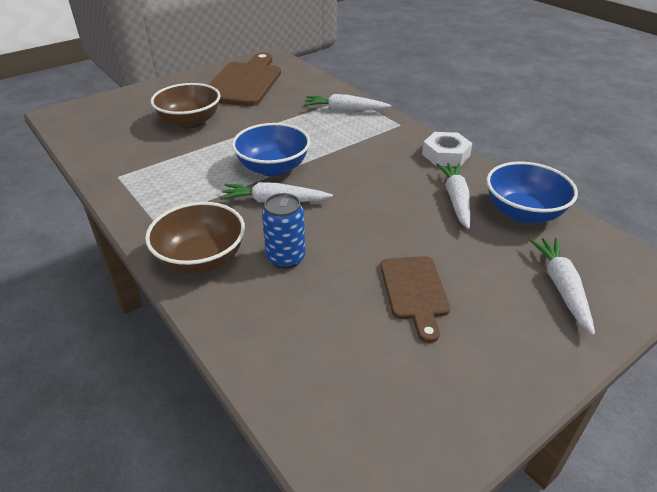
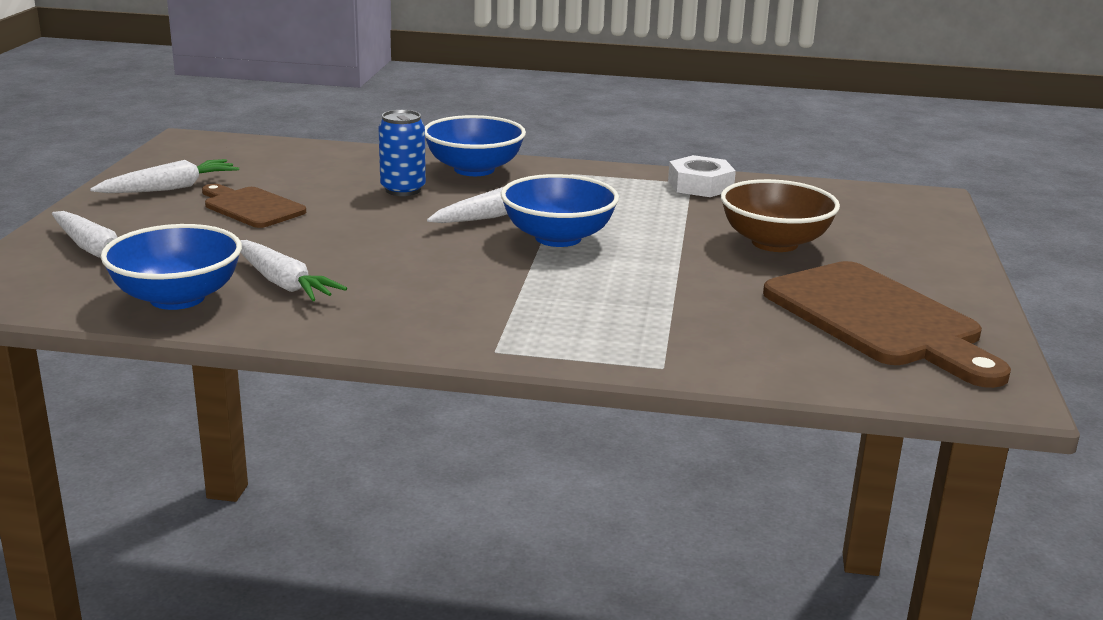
camera: 135 degrees right, 15 degrees down
brown bowl [145,202,245,274] -> blue bowl [425,115,526,176]
white carrot [304,94,391,111] -> white carrot moved to [90,159,239,193]
white nut [422,132,473,167] -> white nut moved to [668,155,736,197]

